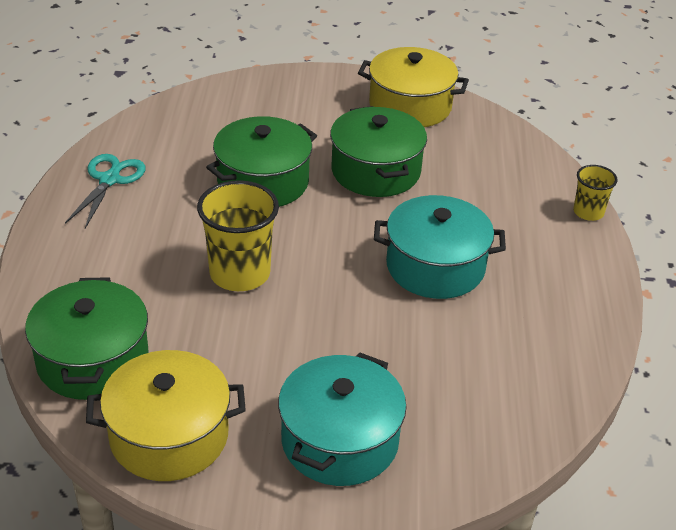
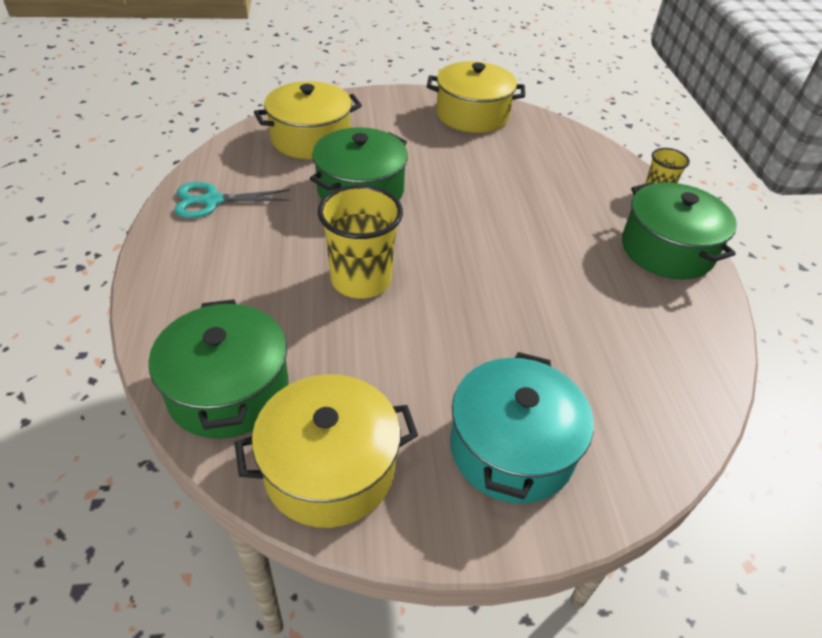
camera: 10 degrees left, 5 degrees up
turquoise scissors [65,154,146,229] -> turquoise scissors turned 105 degrees counterclockwise [174,182,291,218]
green pot [330,106,427,197] -> green pot moved to [622,182,737,280]
turquoise pot [374,195,506,299] -> none
none -> yellow pot [254,81,362,159]

